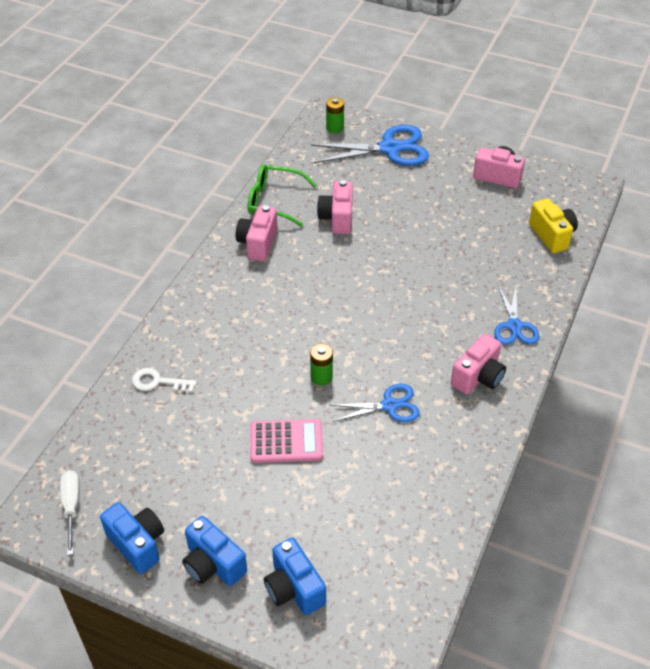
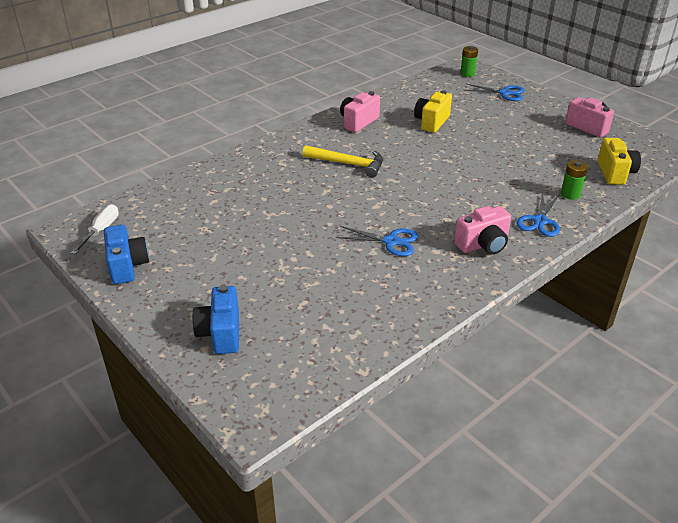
camera: 25 degrees right, 10 degrees down
white key [132,368,197,392] -> none
blue camera [182,516,247,586] -> none
green glasses [248,164,317,227] -> none
pink calculator [250,419,323,463] -> none
blue scissors [310,125,429,166] -> blue scissors [463,84,524,101], size x0.60
green battery [310,343,333,385] -> green battery moved to [561,160,588,200]
pink camera [317,180,353,234] -> yellow camera [414,90,452,132]
none -> yellow hammer [303,145,383,178]

